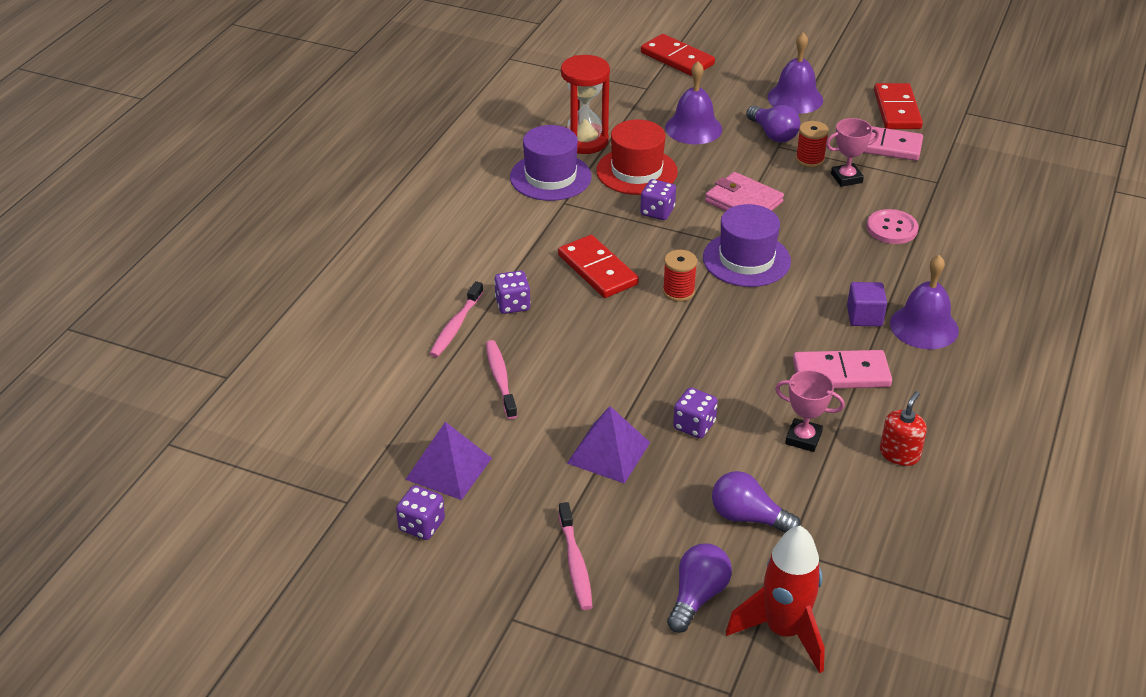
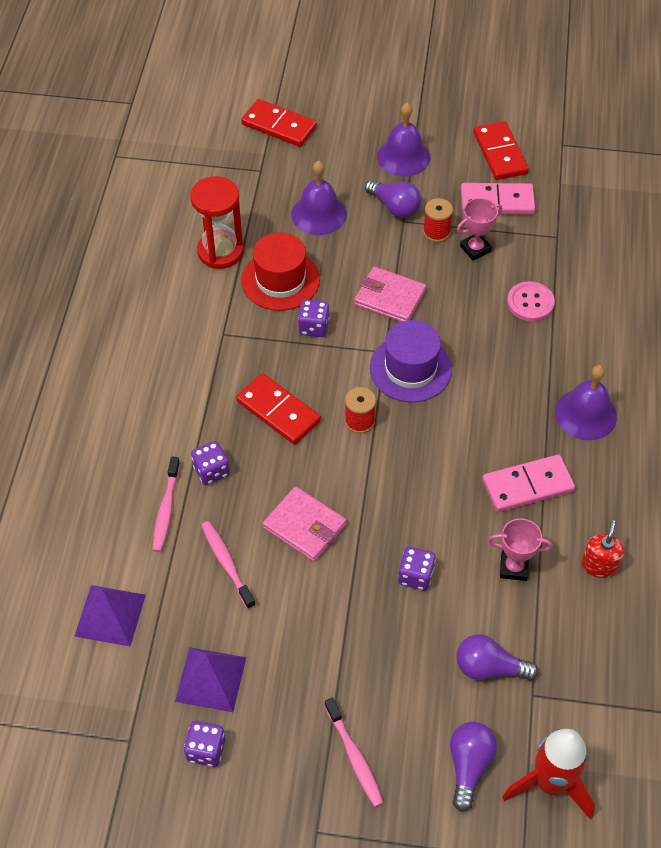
camera: 15 degrees left, 15 degrees up
purple hat [510,125,592,201] -> none
purple pyramid [567,406,650,484] -> purple pyramid moved to [74,585,146,647]
purple cube [847,282,887,326] -> none
none -> pink wallet [263,486,347,562]

